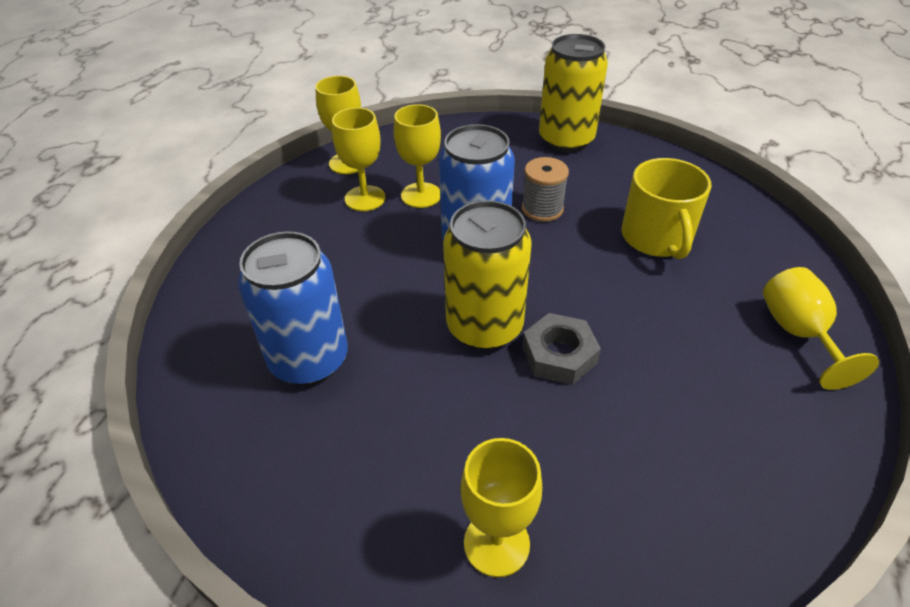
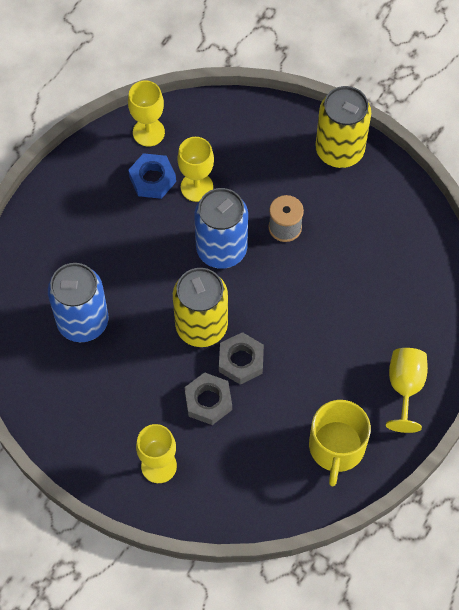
camera: 15 degrees right, 20 degrees up
yellow goblet [332,107,385,211] -> blue nut [128,153,176,199]
yellow mug [621,158,711,259] -> yellow mug moved to [309,400,371,486]
none -> grey nut [184,372,232,425]

